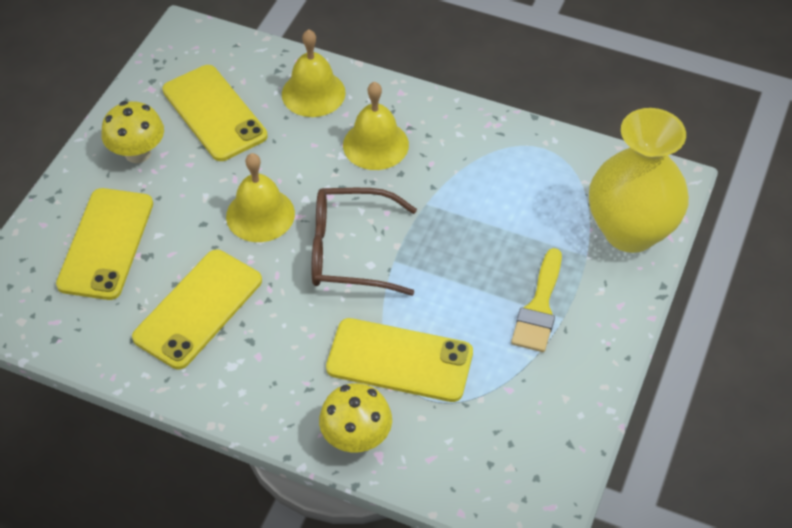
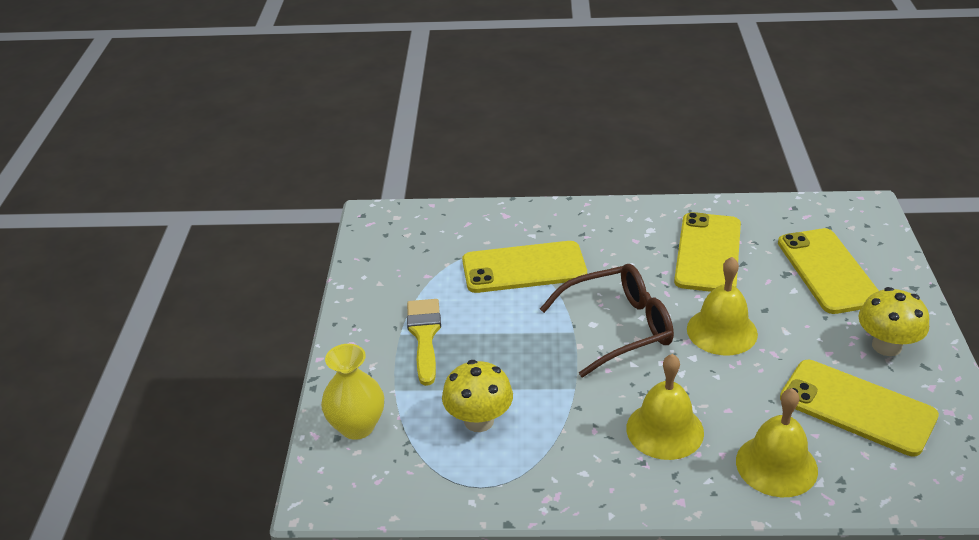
camera: 160 degrees right, 15 degrees down
yellow mushroom [319,383,392,452] -> yellow mushroom moved to [442,360,513,432]
yellow vase [589,108,689,253] -> yellow vase [321,344,384,440], size x0.59

